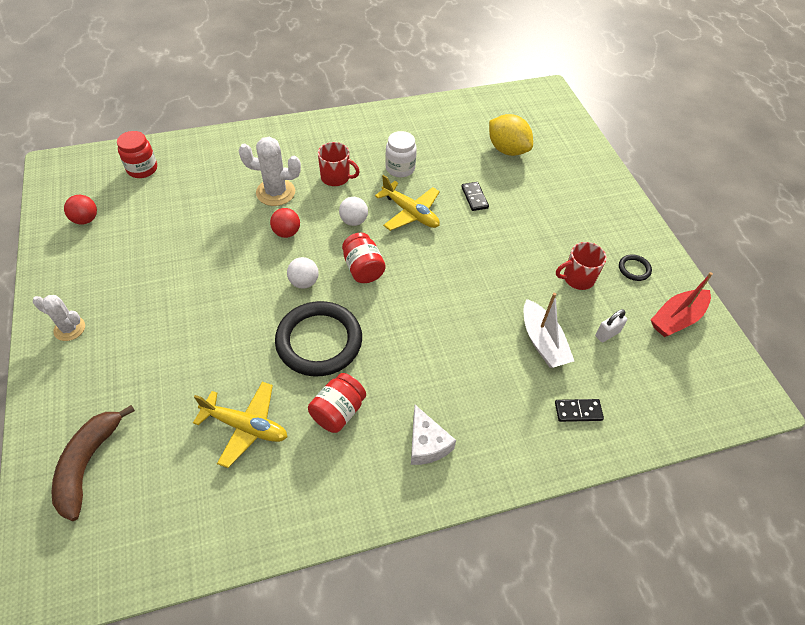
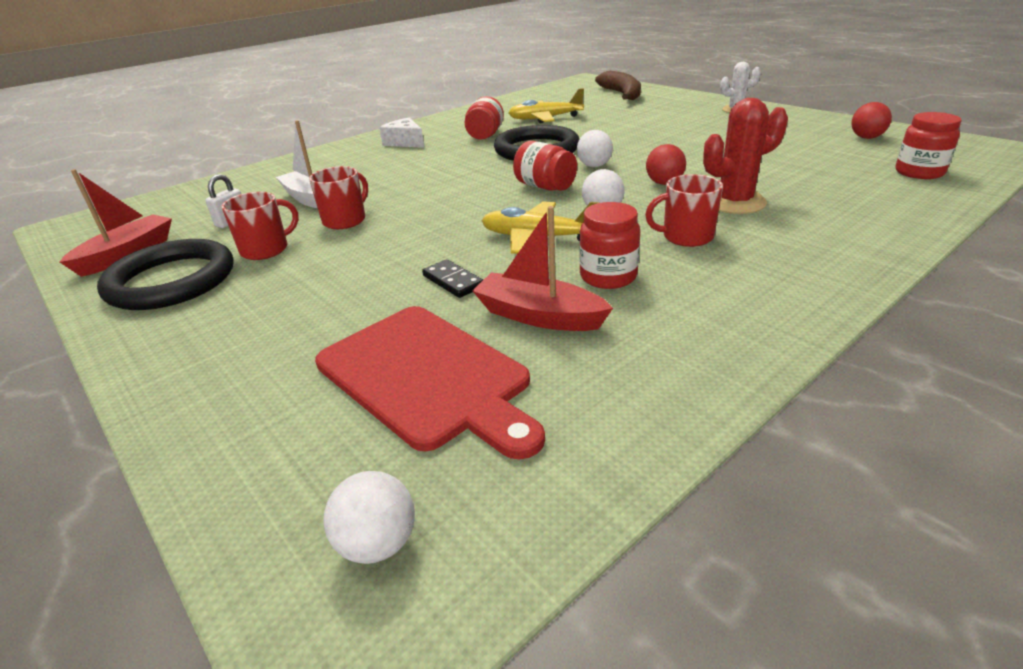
camera: 160 degrees right, 20 degrees down
white cactus [239,137,301,206] -> red cactus [703,98,788,214]
white jar [385,131,417,177] -> red jar [579,202,640,289]
yellow lemon [489,114,533,156] -> red cutting board [315,306,545,459]
black domino [555,399,604,422] -> none
black ring [619,254,652,281] -> black ring [97,239,234,310], size x2.38
none -> red mug [309,166,368,229]
none -> white ball [324,471,415,564]
none -> red boat [472,206,613,331]

